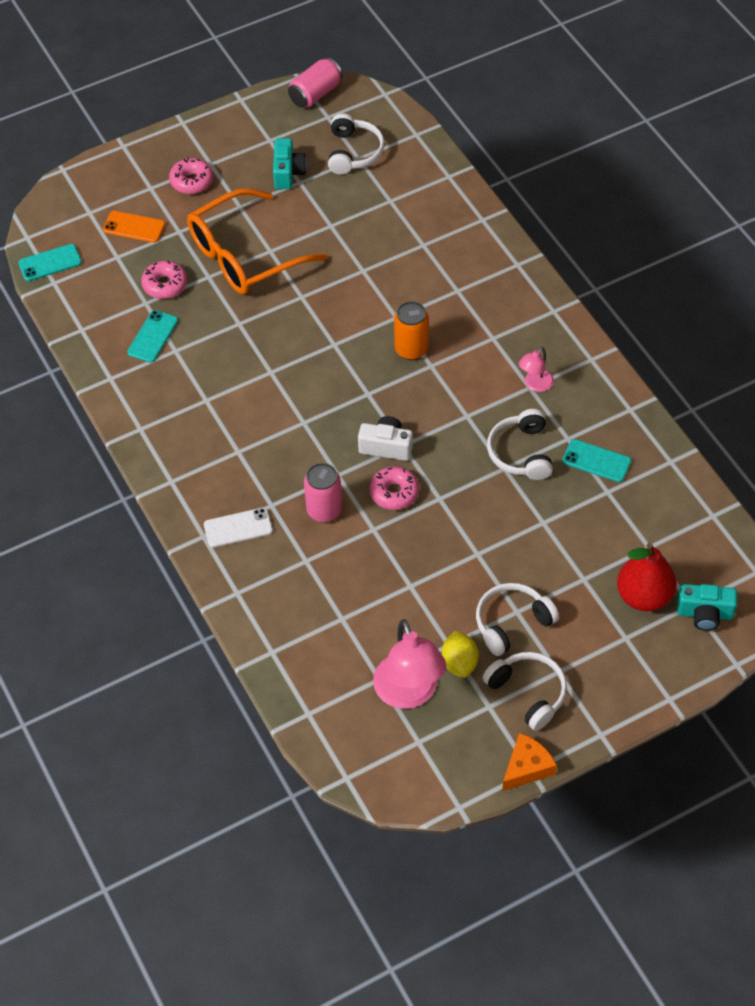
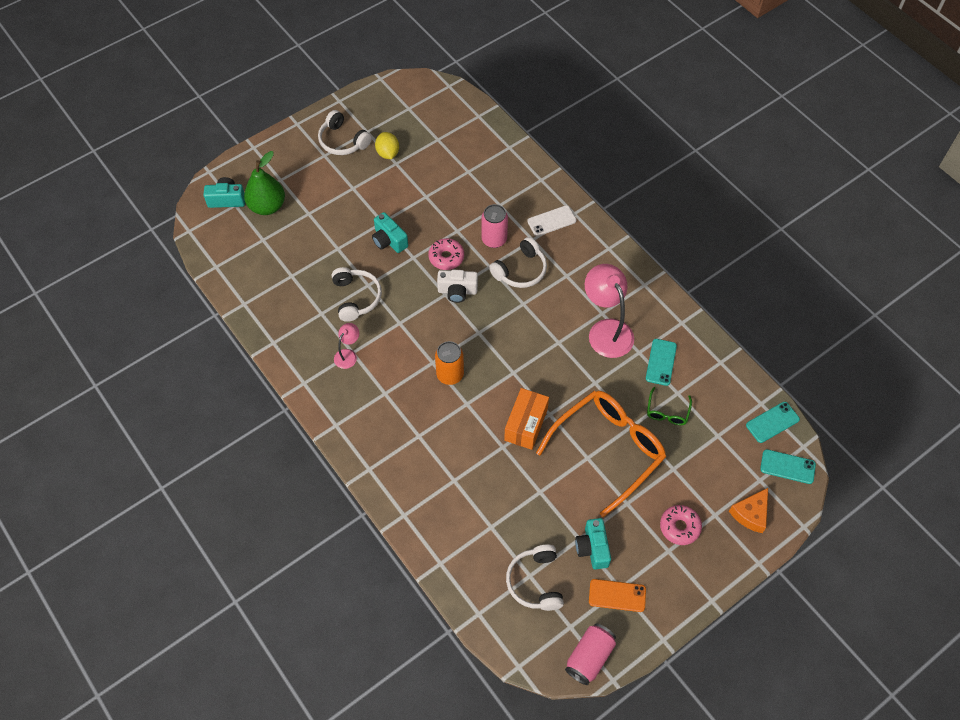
camera: 170 degrees right, 5 degrees up
orange phone [103,211,165,243] -> orange phone moved to [589,579,646,612]
pink donut [141,261,187,299] -> green glasses [647,387,692,425]
pink lamp [373,619,447,709] -> pink lamp moved to [585,264,634,358]
white headphones [476,583,559,656] -> white headphones moved to [489,237,547,288]
orange cheese [502,733,557,791] -> orange cheese moved to [729,488,768,533]
turquoise phone [562,439,631,482] -> turquoise phone moved to [760,449,816,484]
red pear [617,543,677,611] -> green pear [244,151,285,215]
none -> turquoise camera [372,212,408,253]
none -> orange box [504,388,549,450]

